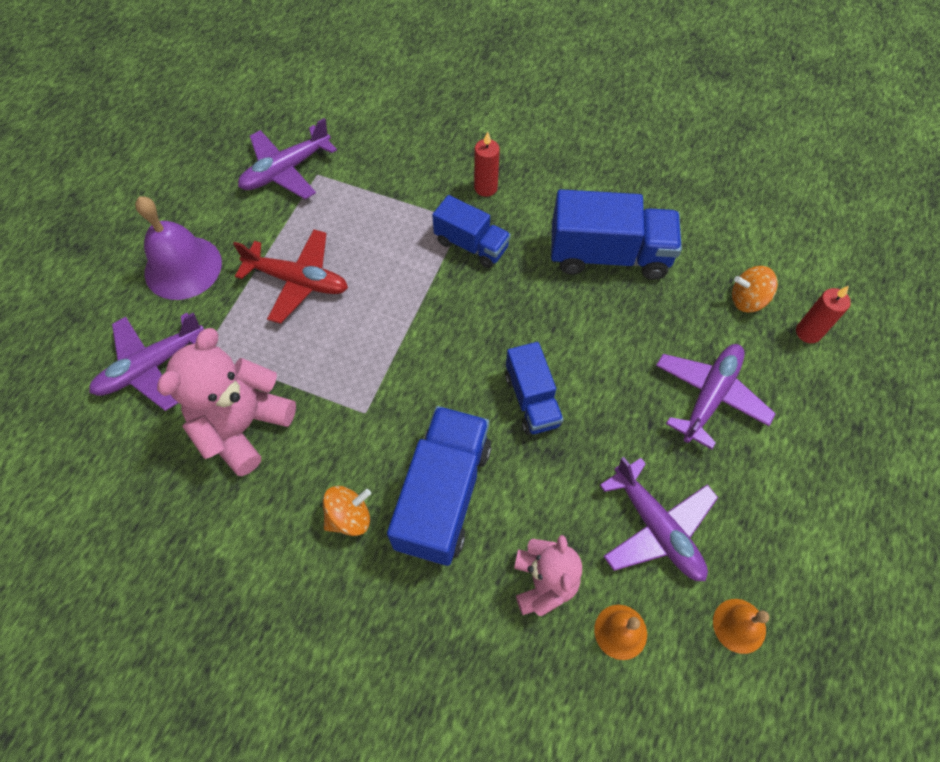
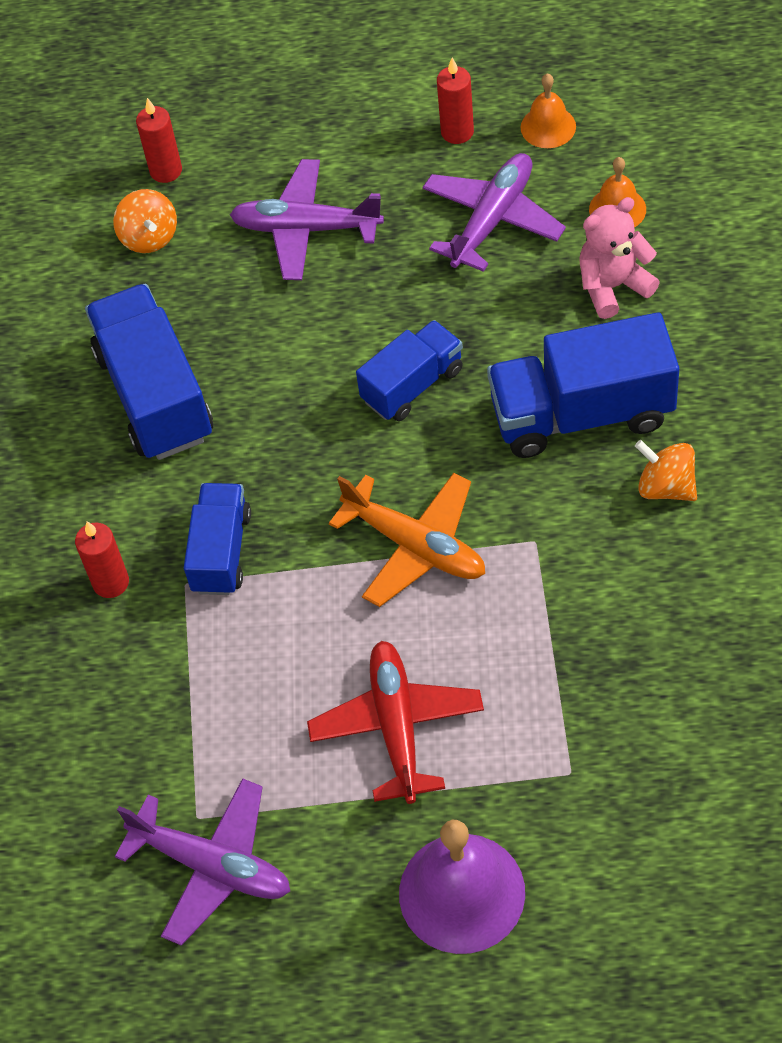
camera: 110 degrees left, 5 degrees down
purple plane [89,313,204,411] -> none
pink teddy bear [157,328,296,476] -> none
none -> orange plane [329,473,485,607]
none -> red candle [437,58,474,144]

